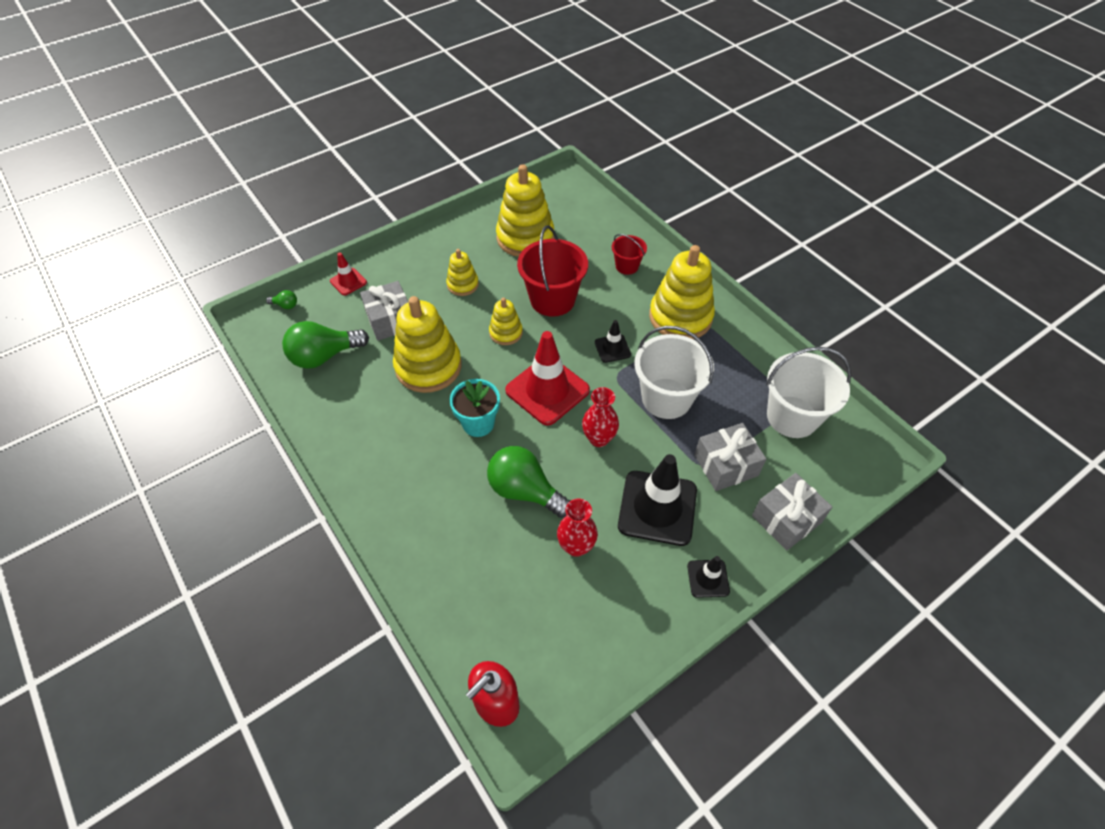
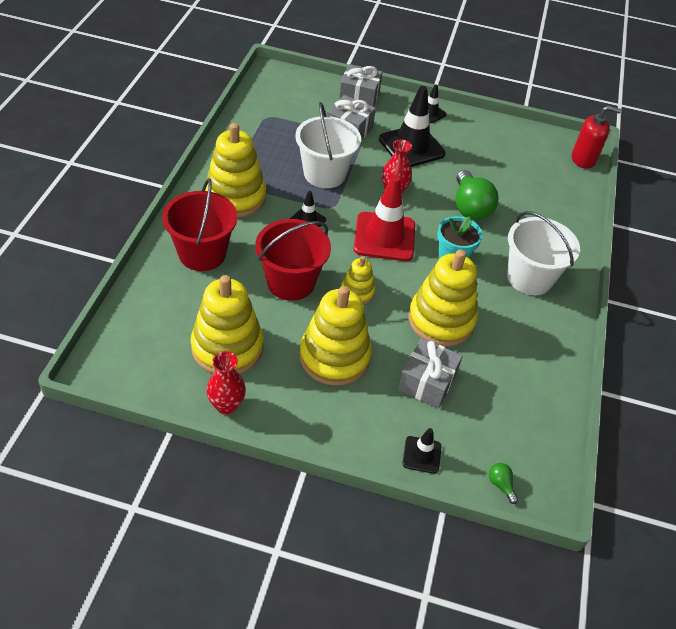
camera: 135 degrees left, 5 degrees down
green light bulb [282,321,369,369] -> none
red traffic cone [330,253,367,296] -> black traffic cone [403,428,442,474]
yellow stacking toy [446,249,479,296] -> yellow stacking toy [299,286,372,386], size x1.92
red vase [557,499,598,557] -> red vase moved to [207,351,246,415]
red bucket [612,234,647,275] -> red bucket [162,178,237,271], size x1.88
white bucket [766,347,851,438] -> white bucket moved to [507,211,580,295]

